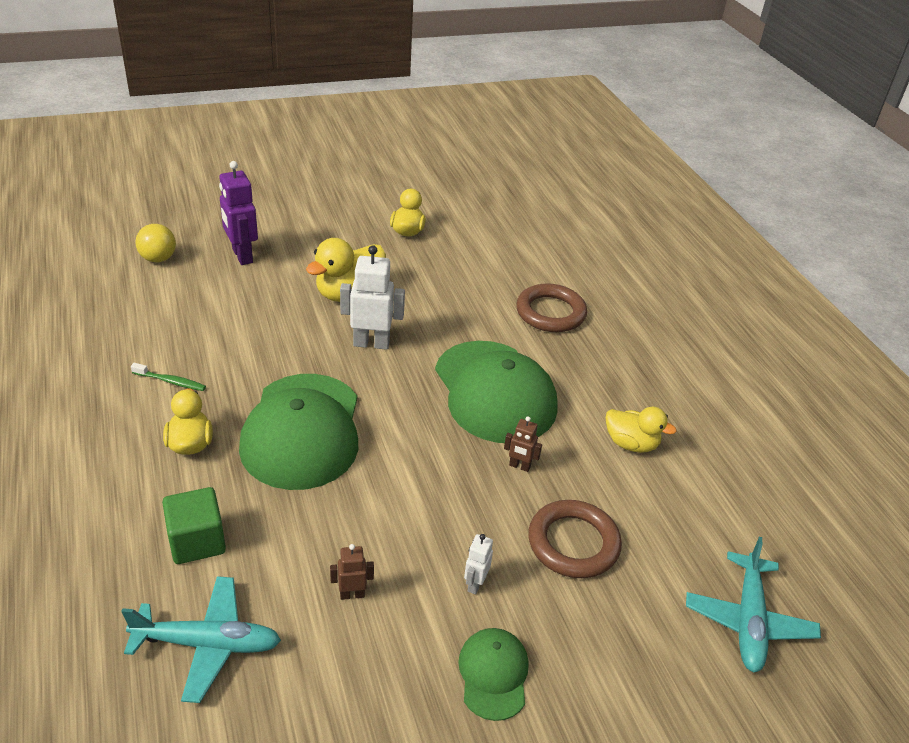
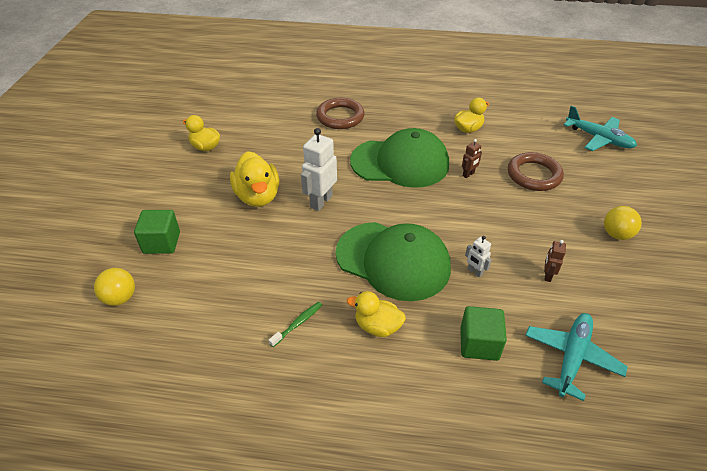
camera: 60 degrees left, 5 degrees up
purple robot [219,161,258,265] -> green cube [134,210,180,254]
green cap [458,628,529,721] -> yellow ball [604,206,642,240]
white robot [464,534,493,595] -> white robot moved to [465,236,492,278]

